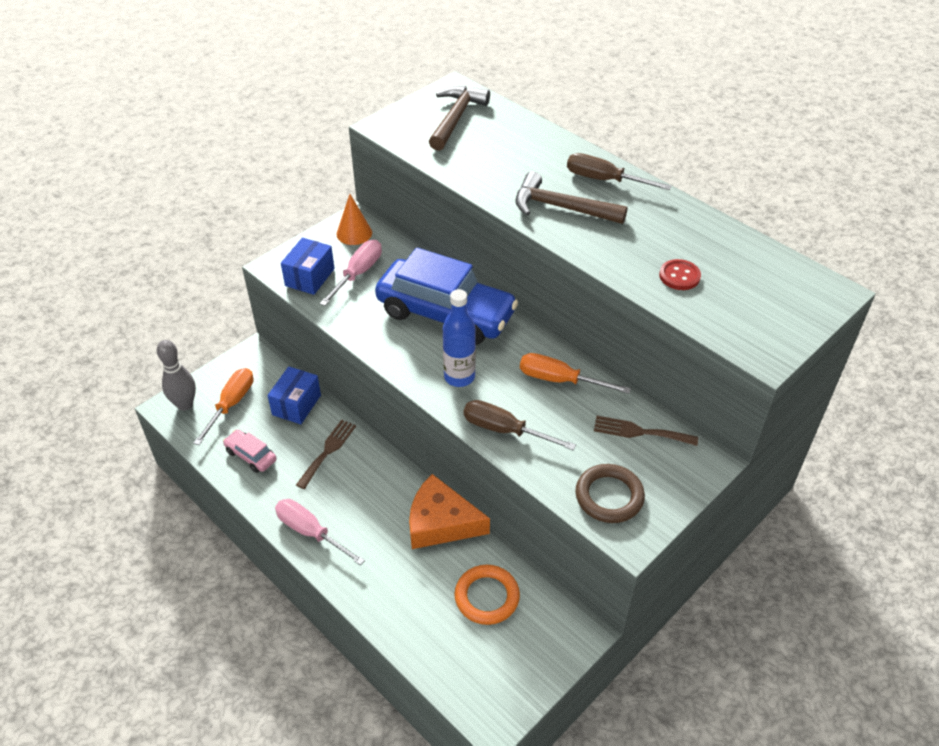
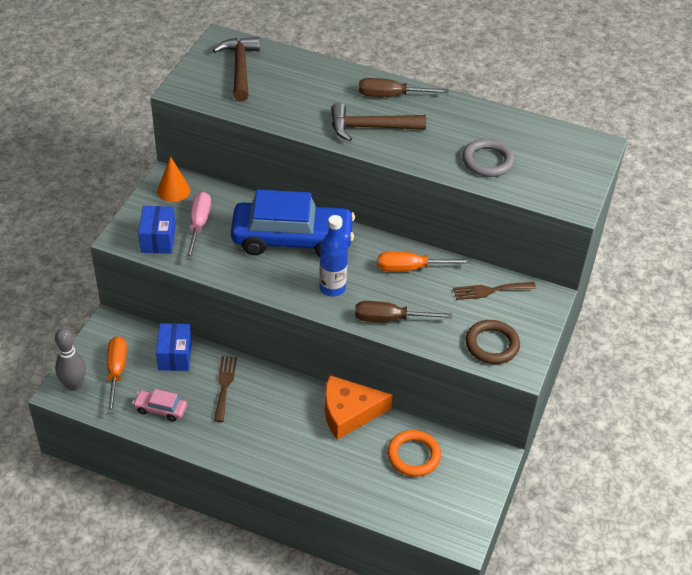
camera: 25 degrees left, 0 degrees up
pink screwdriver [275,499,365,565] -> none
red button [659,259,701,290] -> grey ring [462,139,515,177]

